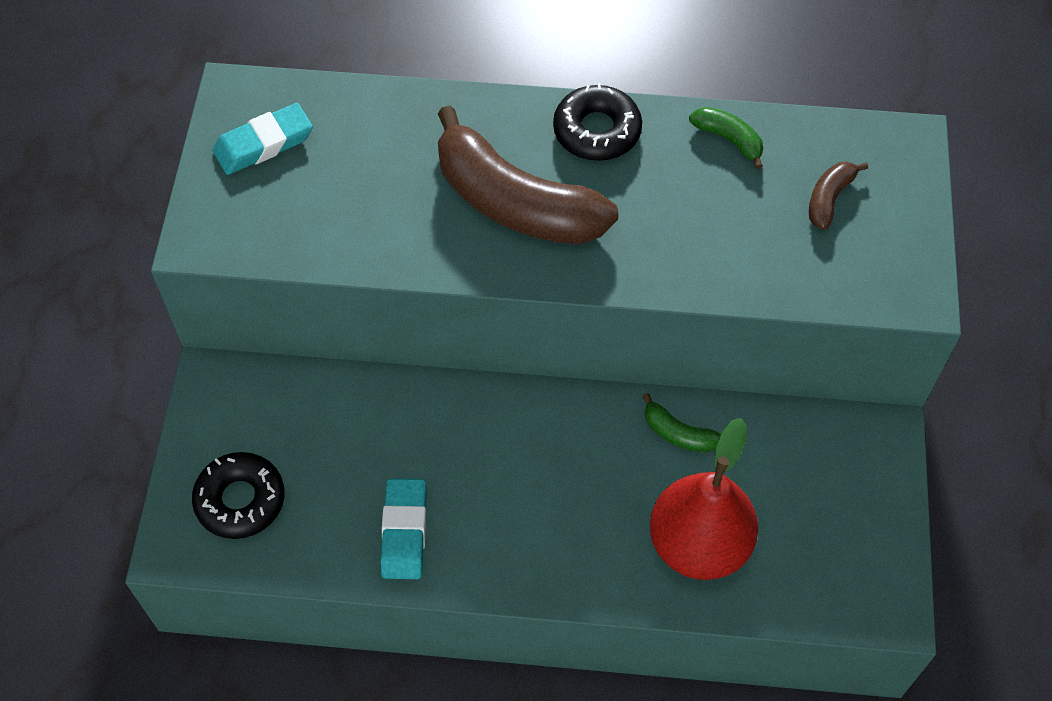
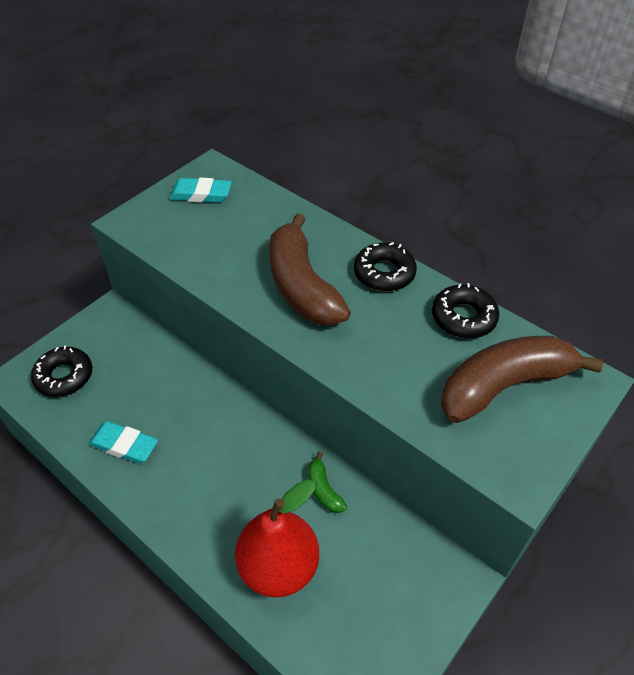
camera: 35 degrees right, 10 degrees down
turquoise eraser [381,478,427,579] -> turquoise eraser turned 75 degrees clockwise [88,421,158,464]
green banana [689,107,763,169] -> black donut [432,283,500,338]
brown banana [809,161,868,230] -> brown banana [441,336,603,423], size x2.32

